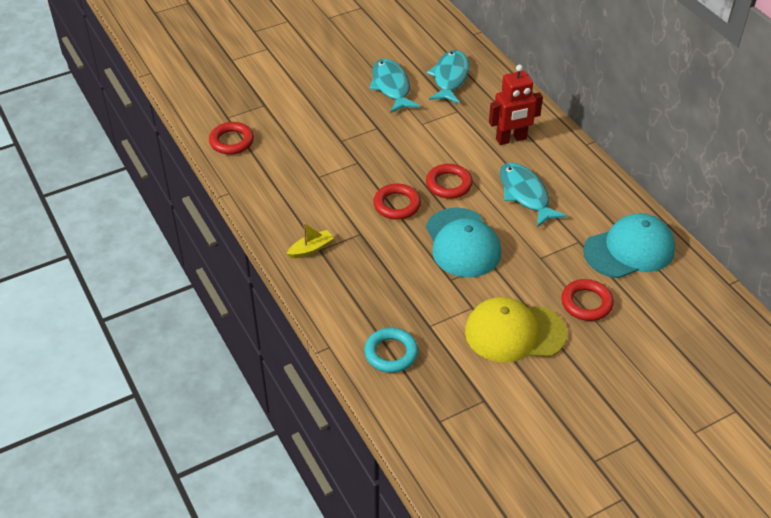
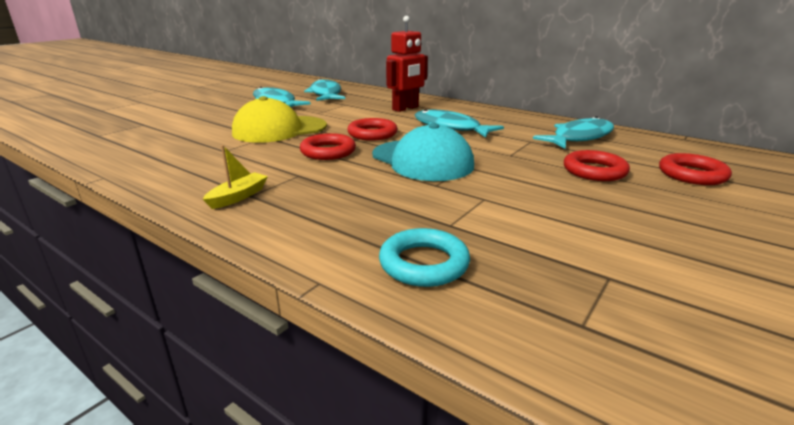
camera: 25 degrees left, 20 degrees down
red ring [209,122,254,155] -> red ring moved to [659,153,732,185]
yellow cap [465,297,567,363] -> yellow cap moved to [232,96,327,143]
turquoise cap [583,213,675,278] -> turquoise fish [533,116,614,149]

